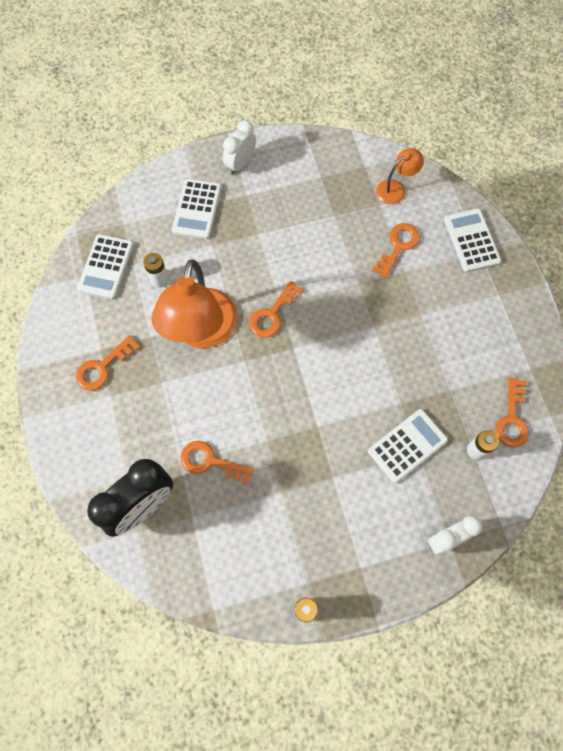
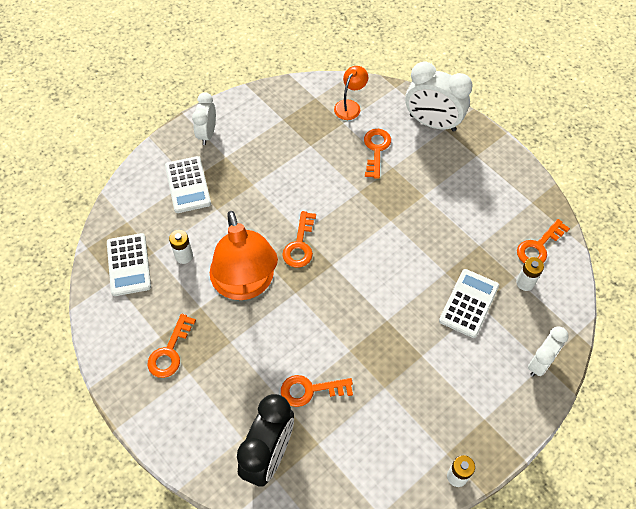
camera: 25 degrees left, 10 degrees down
white calculator [444,209,501,272] -> white clock [405,61,473,131]
orange key [495,378,529,448] -> orange key turned 60 degrees clockwise [517,219,570,263]

